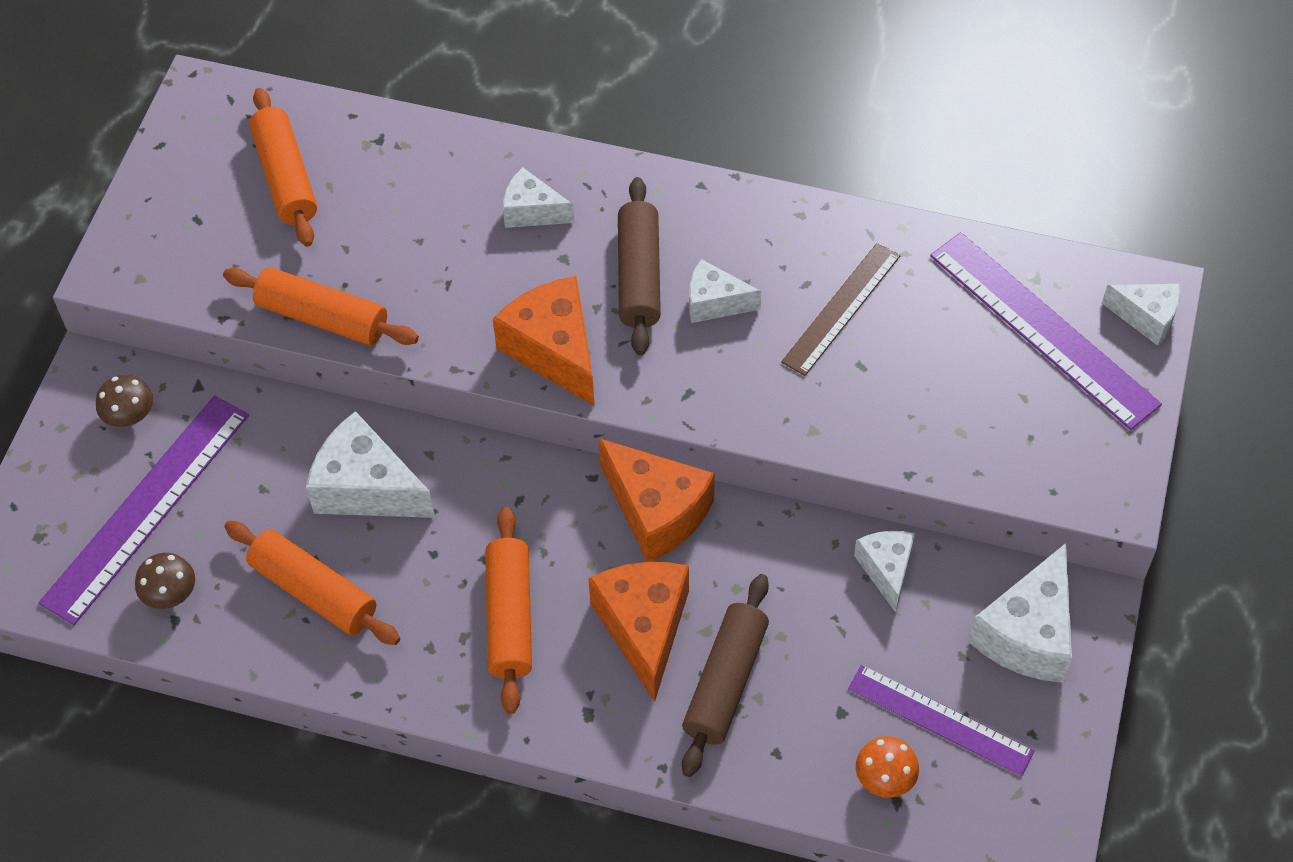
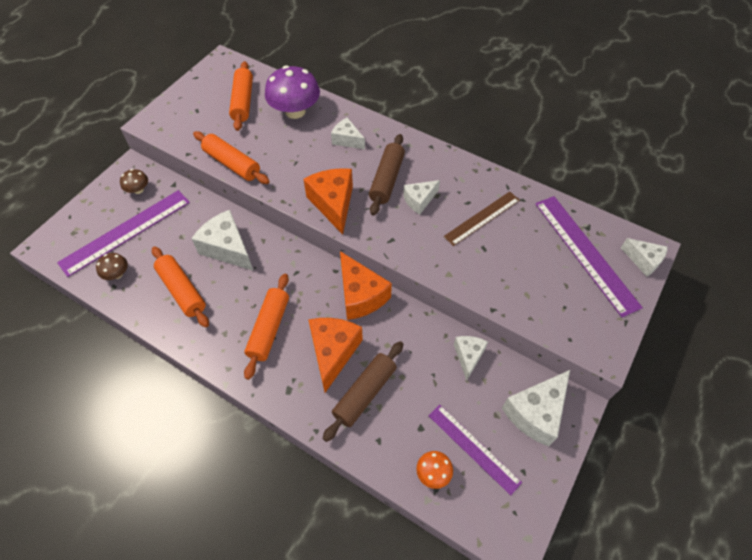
camera: 15 degrees right, 0 degrees up
white cheese [689,259,762,323] -> white cheese turned 60 degrees counterclockwise [403,180,440,214]
none -> purple mushroom [265,65,320,119]

